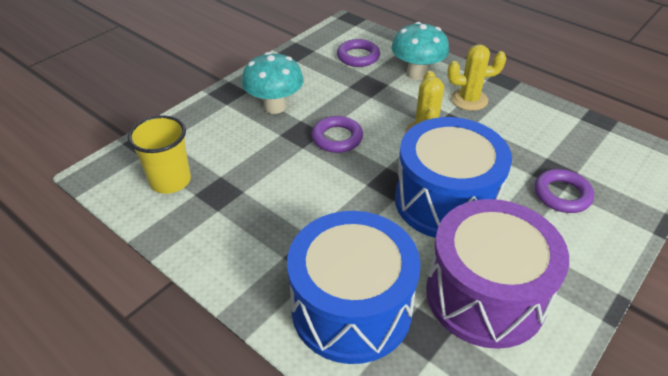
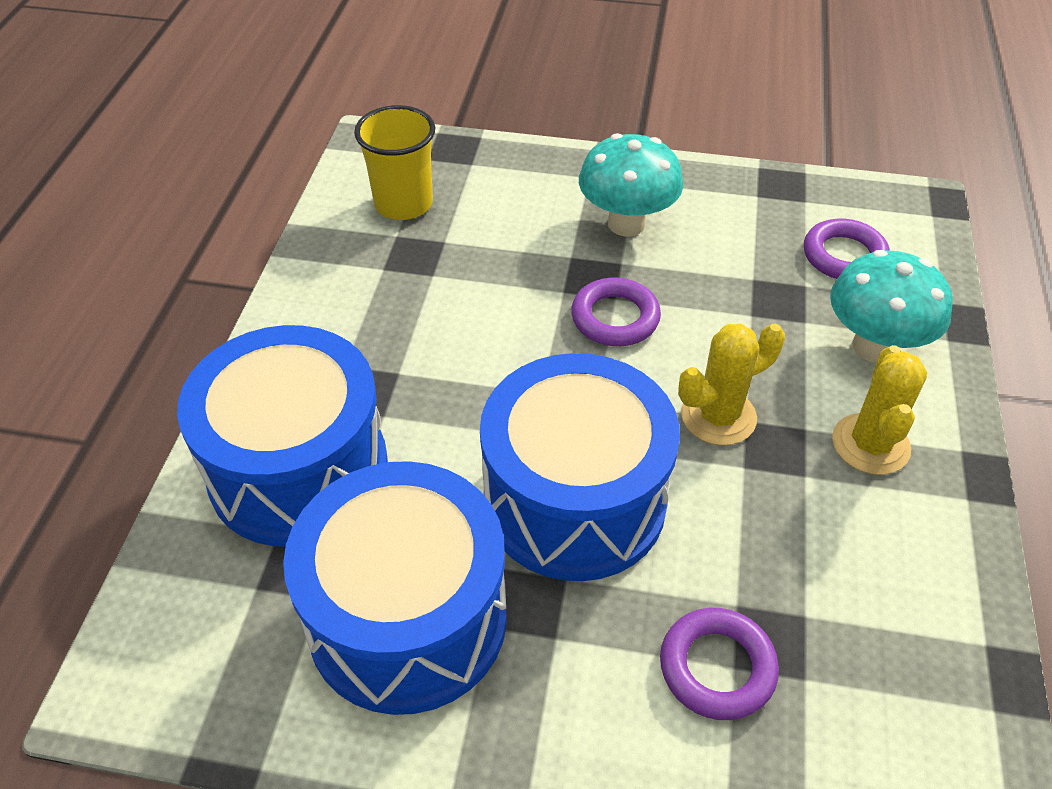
camera: 60 degrees right, 5 degrees up
purple drum [426,199,569,349] -> blue drum [283,461,507,715]
yellow cactus [447,44,506,111] -> yellow cactus turned 45 degrees clockwise [832,345,927,475]

